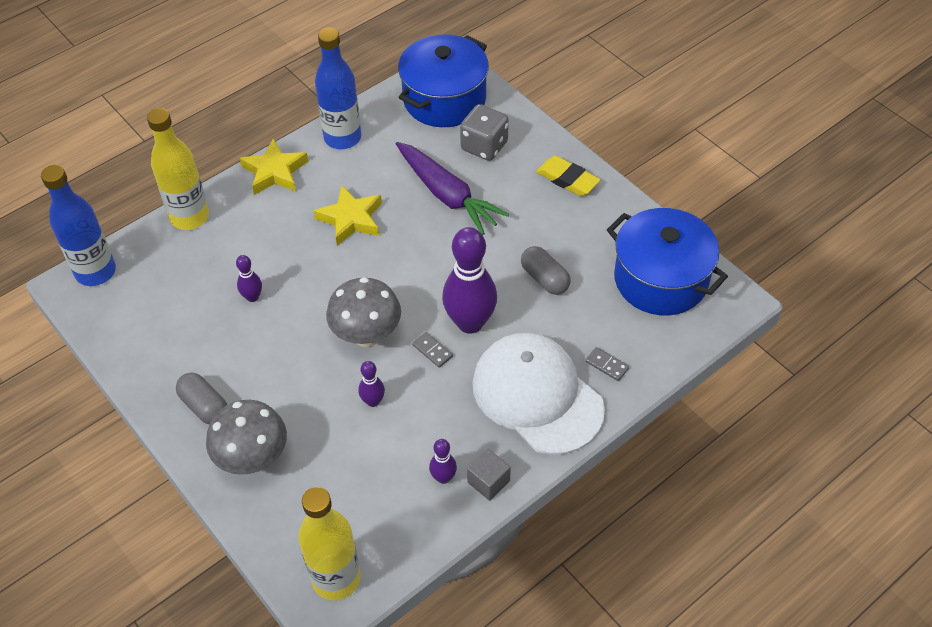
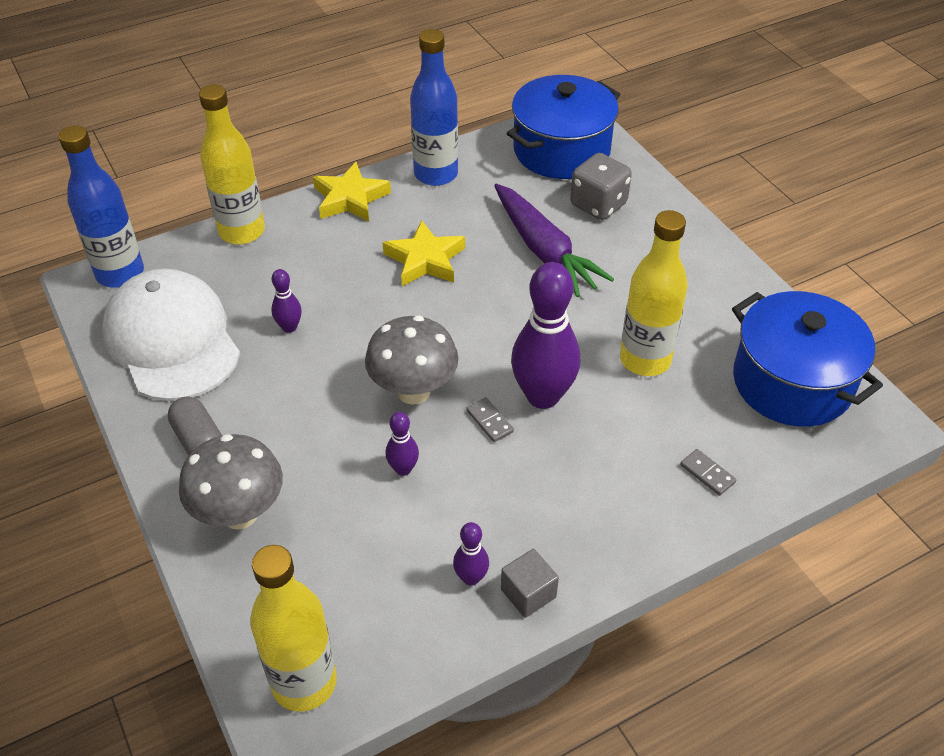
camera: 10 degrees right, 5 degrees down
white cap [472,333,605,455] -> white cap moved to [102,269,240,401]
grey capsule [521,246,571,295] -> yellow bottle [620,210,688,376]
yellow eraser [536,156,601,196] -> none

